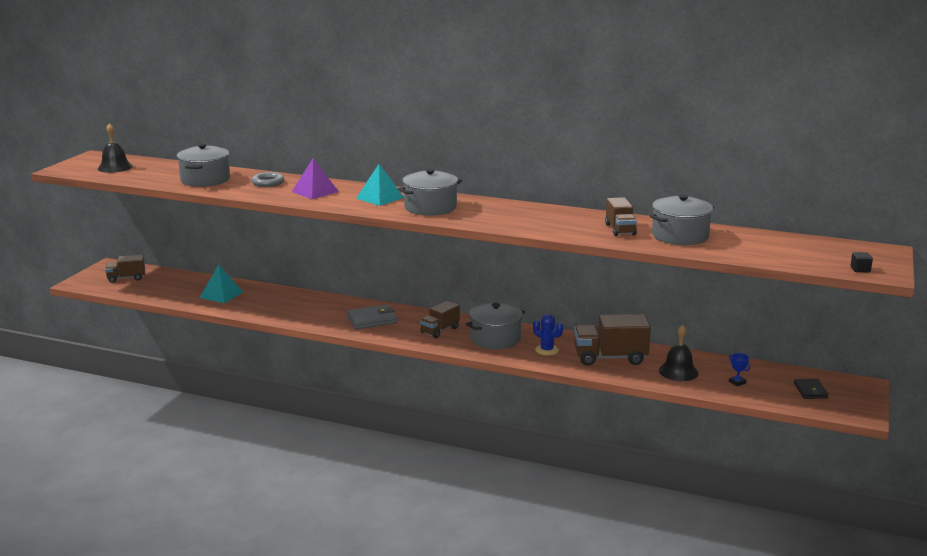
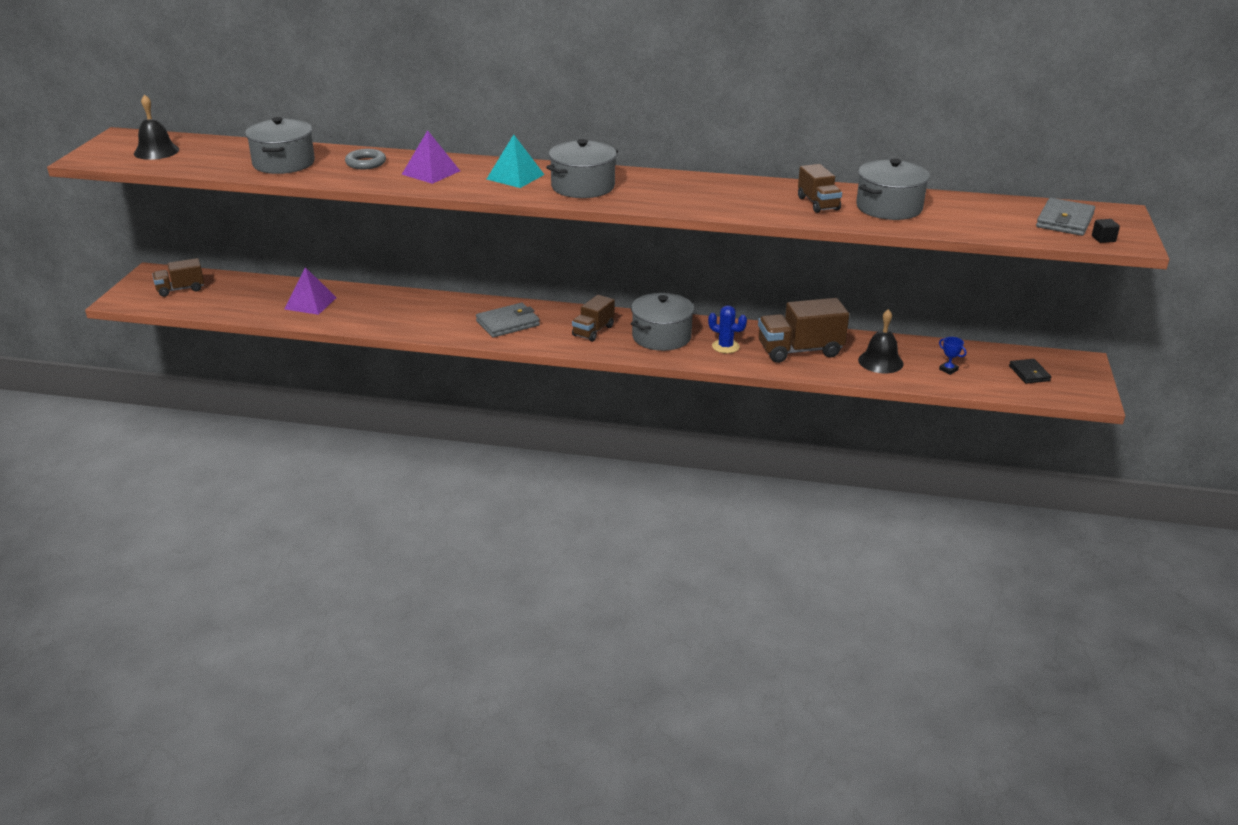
camera: 10 degrees left, 10 degrees up
turquoise pyramid [199,265,243,303] -> purple pyramid [285,267,337,315]
none -> grey wallet [1036,198,1095,236]

